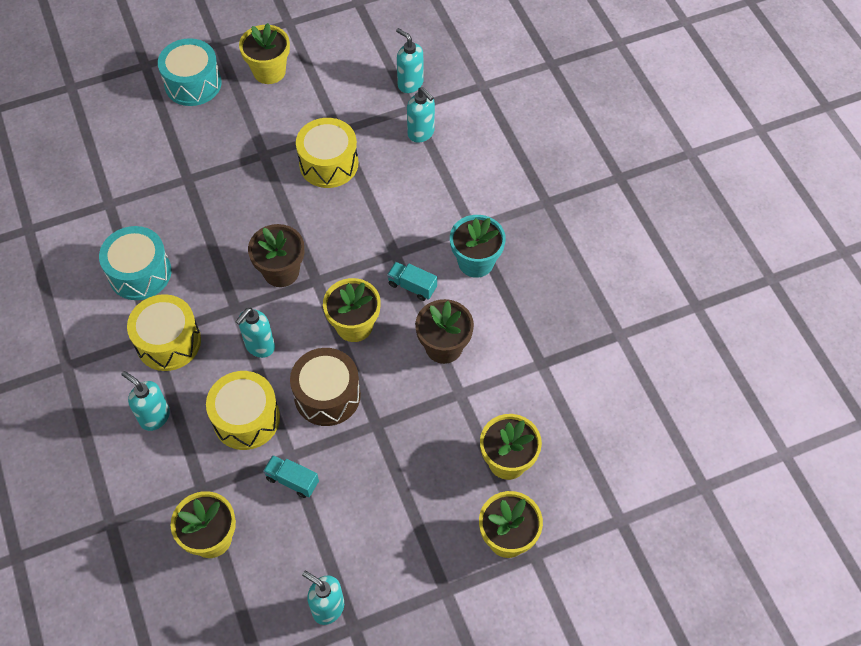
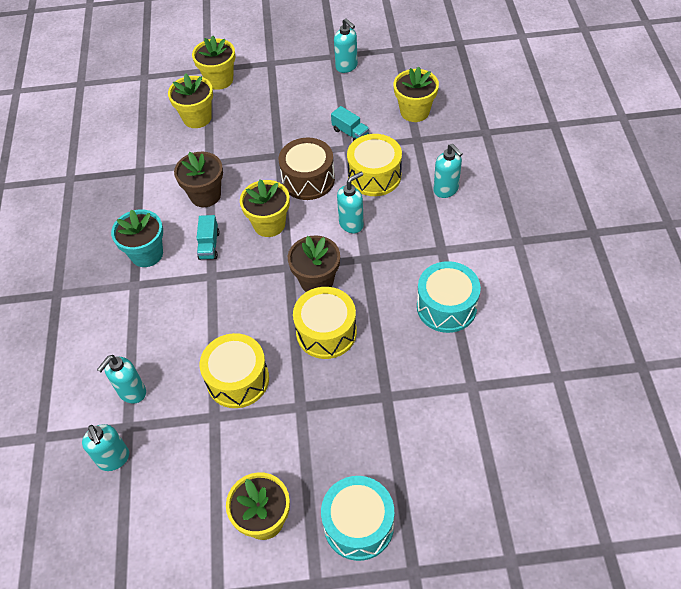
camera: 160 degrees left, 5 degrees down
yellow drum [127,294,201,371] -> yellow drum moved to [293,287,357,359]
turquoise truck [387,262,437,301] -> turquoise truck turned 45 degrees clockwise [197,215,220,260]
turquoise soap dispenser [407,87,435,143] -> turquoise soap dispenser turned 120 degrees counterclockwise [97,355,146,404]

